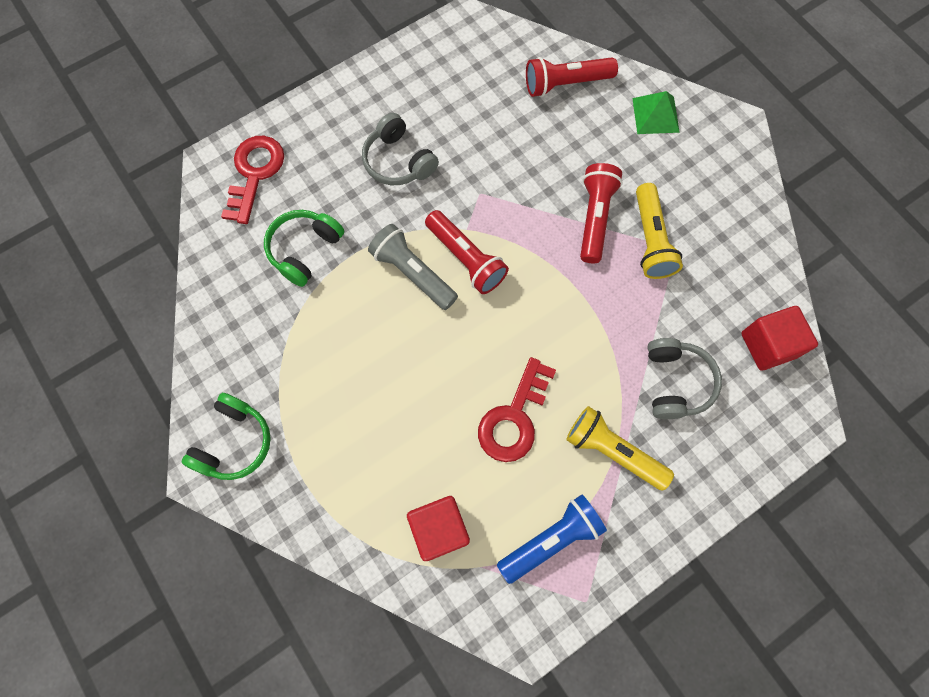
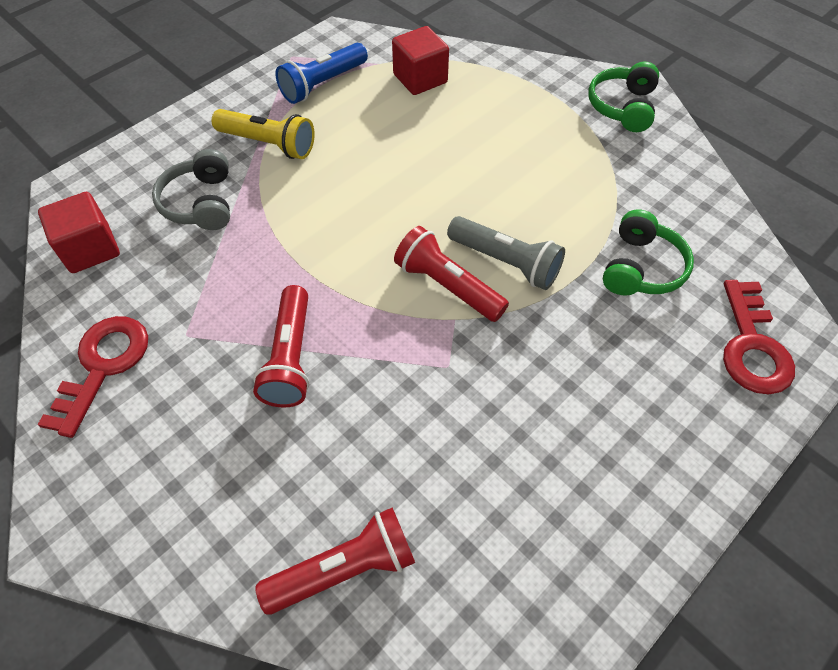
camera: 170 degrees right, 15 degrees down
grey headphones [362,113,439,185] -> none
red key [478,357,556,462] -> red key moved to [38,316,148,438]
green pyramid [632,91,680,134] -> none
yellow flashlight [636,183,683,279] -> none

